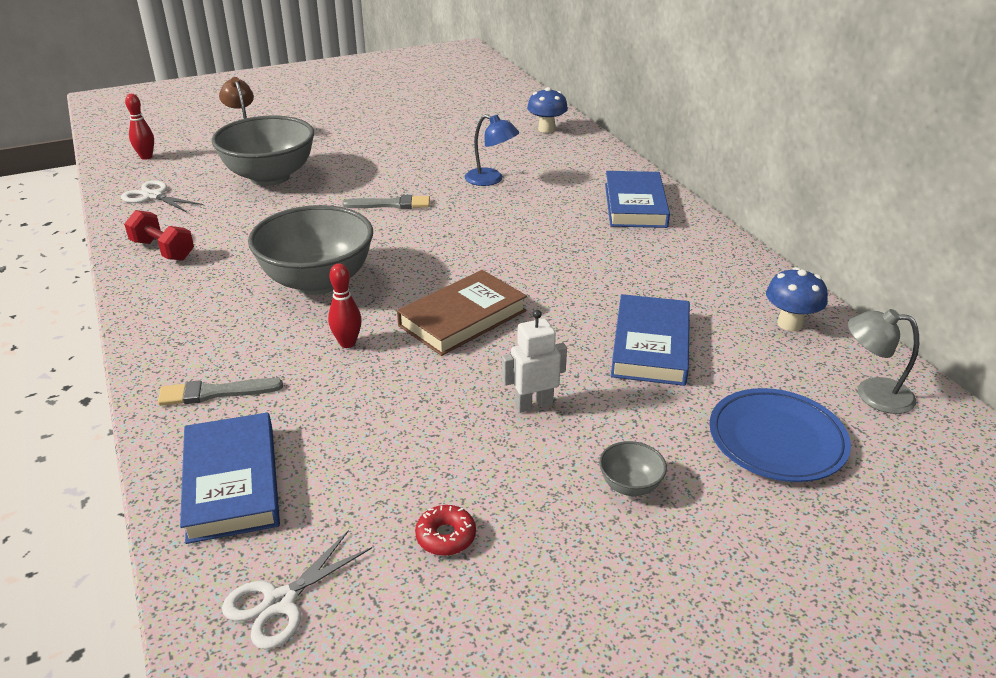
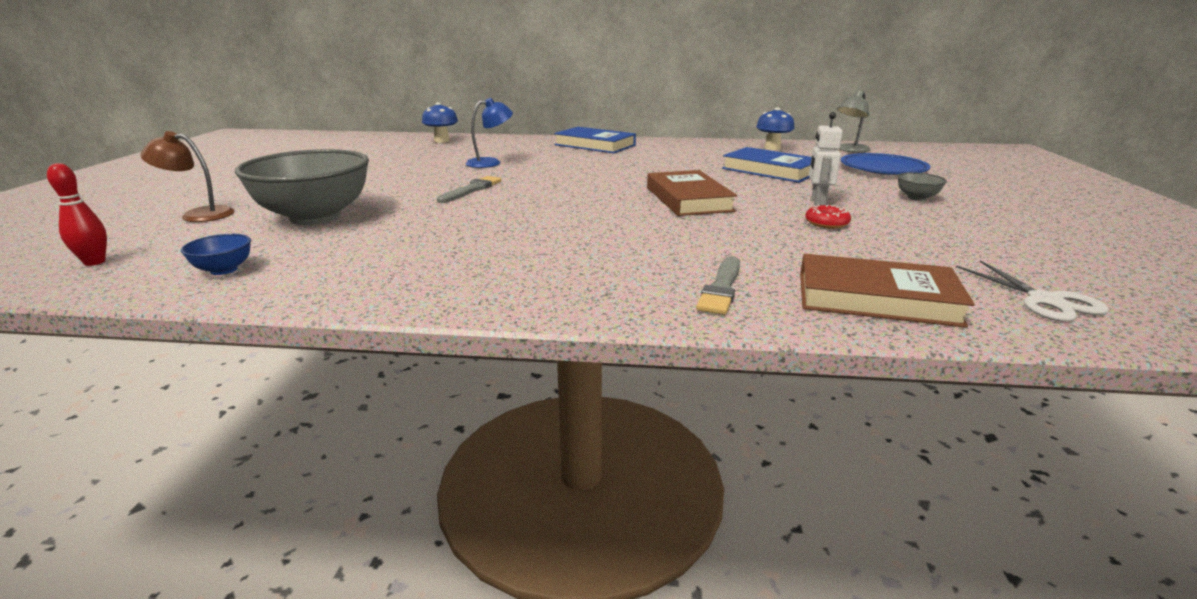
camera: 60 degrees left, 10 degrees down
white scissors [121,180,203,212] -> blue bowl [181,234,251,275]
red dumbbell [124,210,194,260] -> none
blue book [180,412,280,544] -> brown book [800,254,975,328]
grey bowl [248,205,373,295] -> none
red bowling pin [328,263,362,348] -> none
red donut [415,505,476,556] -> red donut moved to [805,204,851,229]

